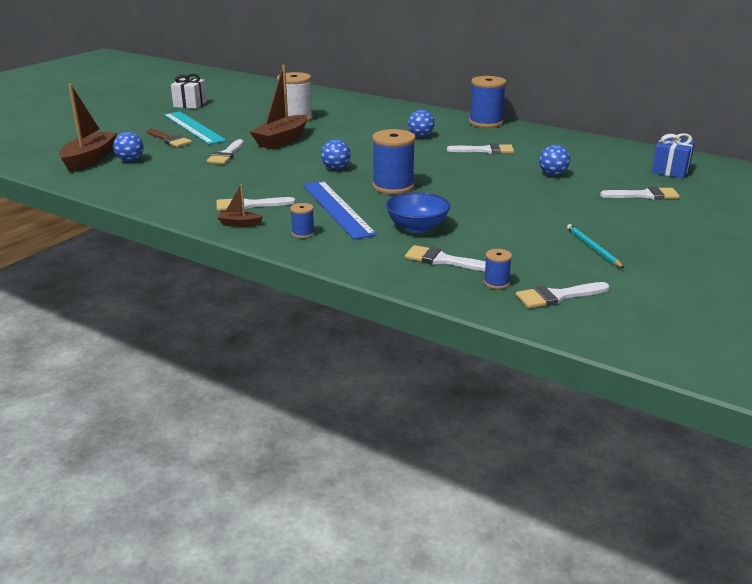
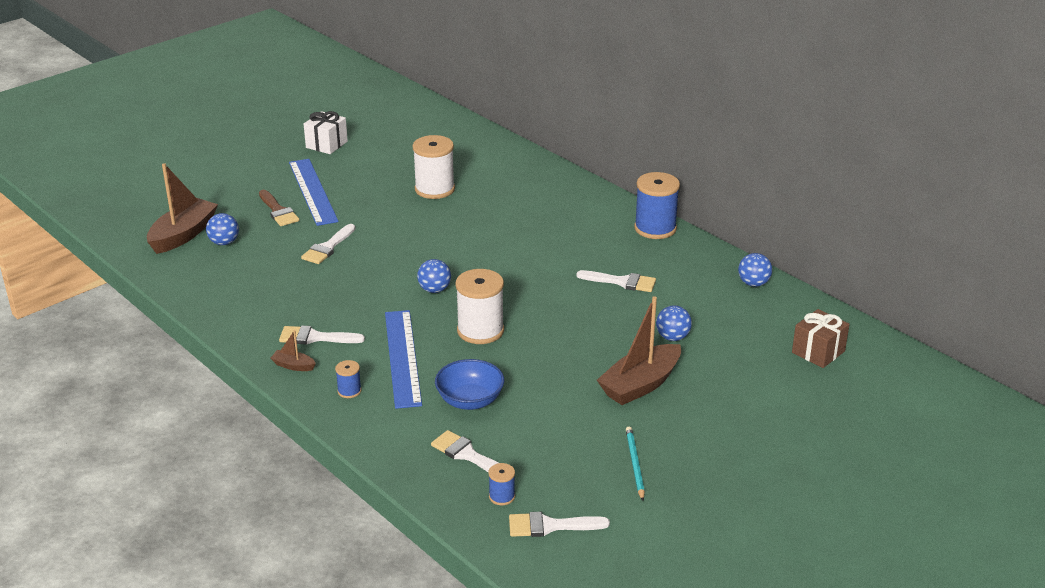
camera: 15 degrees right, 5 degrees up
turquoise ruler [164,112,227,145] -> blue ruler [289,159,339,226]
brown boat [250,65,308,149] -> brown boat moved to [597,296,681,405]
blue spool [372,129,415,194] -> white spool [455,269,504,344]
blue ball [408,110,435,137] -> blue ball moved to [738,253,772,287]
white brush [600,187,680,200] -> none
blue gift [651,133,695,178] -> brown gift [792,309,850,368]

